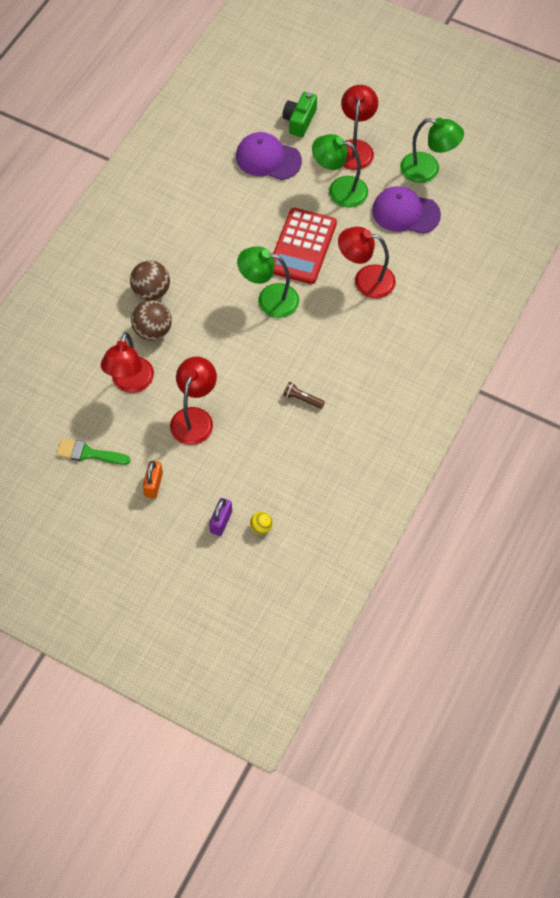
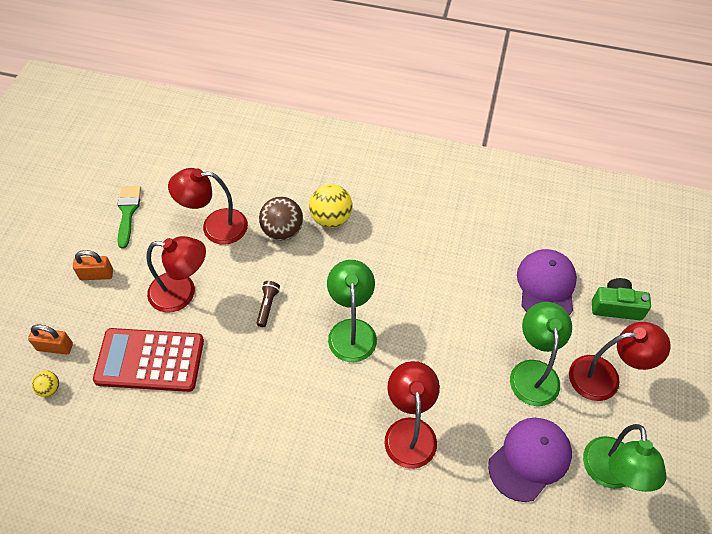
camera: 75 degrees right, 5 degrees down
brown ball [130,260,170,300] -> yellow ball [309,184,353,228]
purple padlock [209,498,232,536] -> orange padlock [28,325,73,355]
red calculator [273,208,337,284] -> red calculator moved to [93,328,204,392]
brown flashlight [283,382,325,409] -> brown flashlight moved to [256,281,280,327]
purple cap [372,186,441,234] -> purple cap turned 45 degrees clockwise [488,418,572,502]

